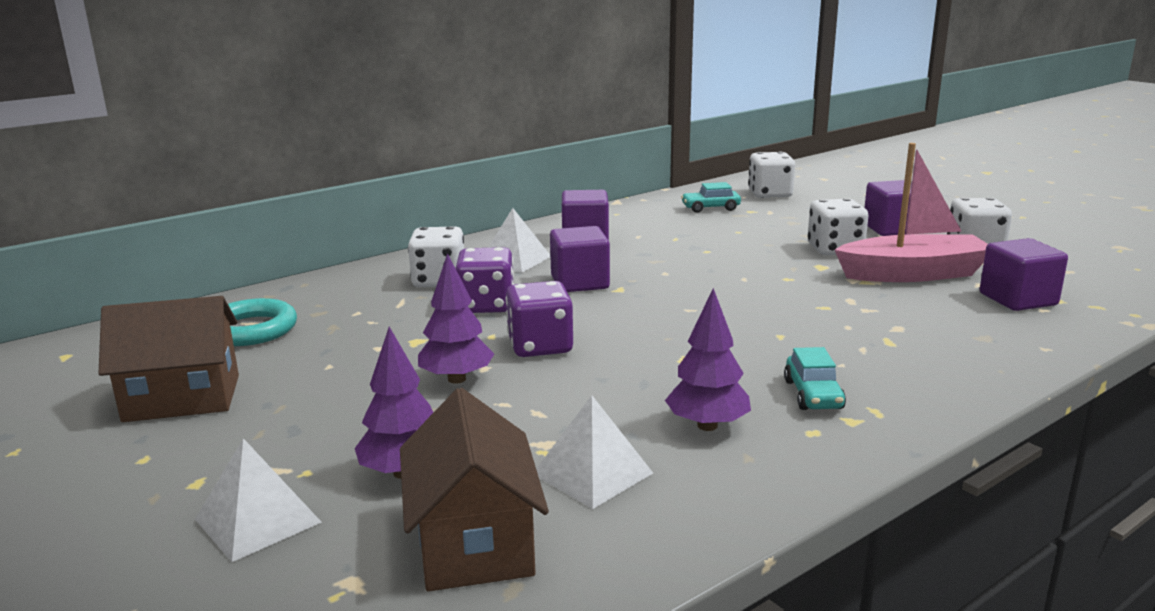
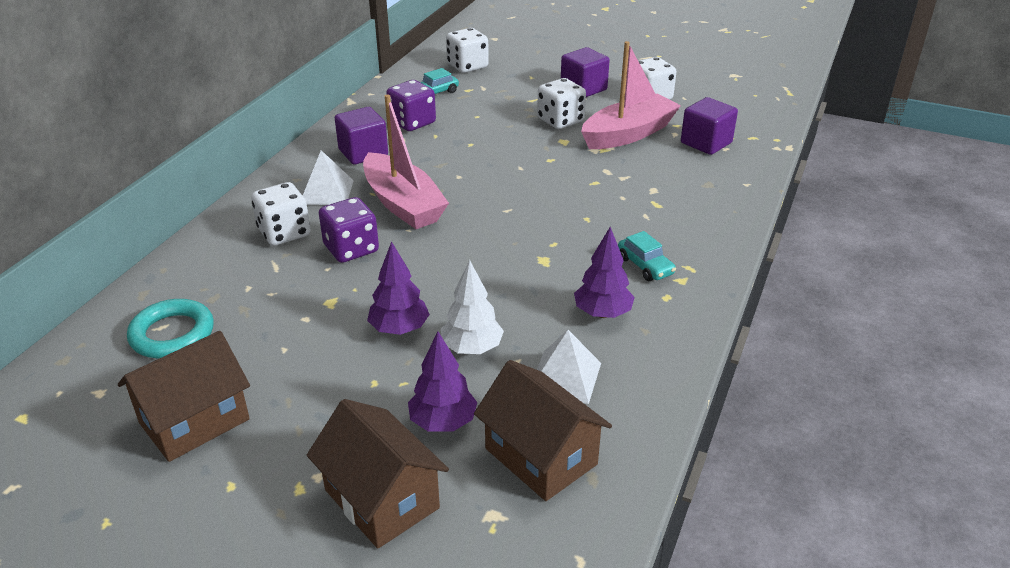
camera: 30 degrees left, 15 degrees up
white pyramid [195,438,322,562] -> brown house [307,399,449,549]
purple dice [506,281,573,357] -> purple dice moved to [386,80,436,131]
purple cube [550,226,610,292] -> pink boat [363,94,449,229]
none -> white tree [441,260,504,354]

